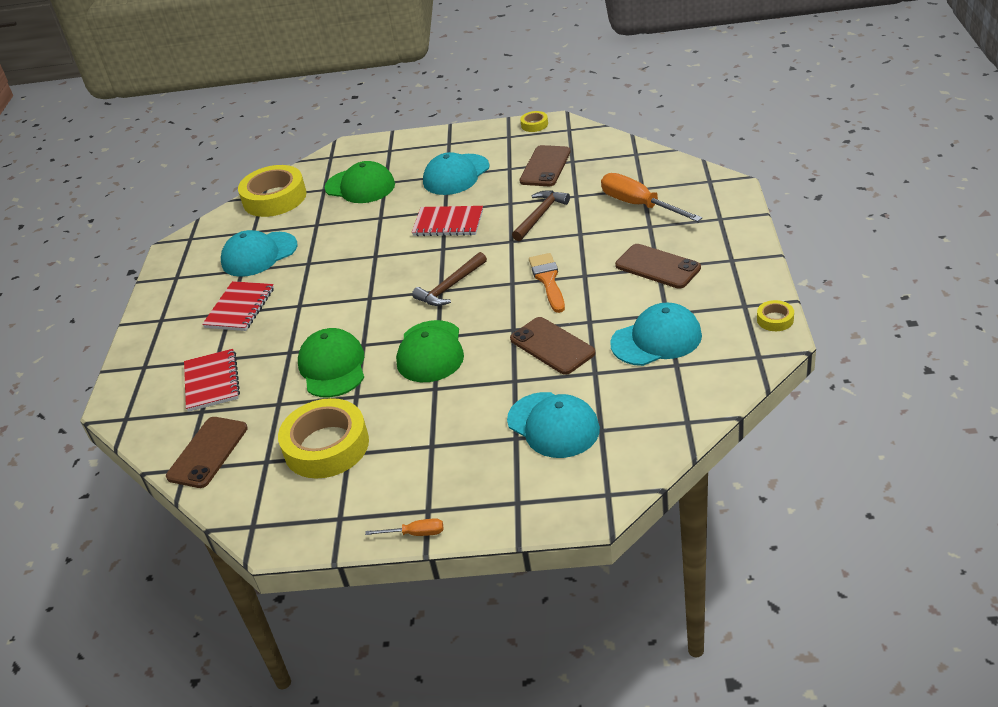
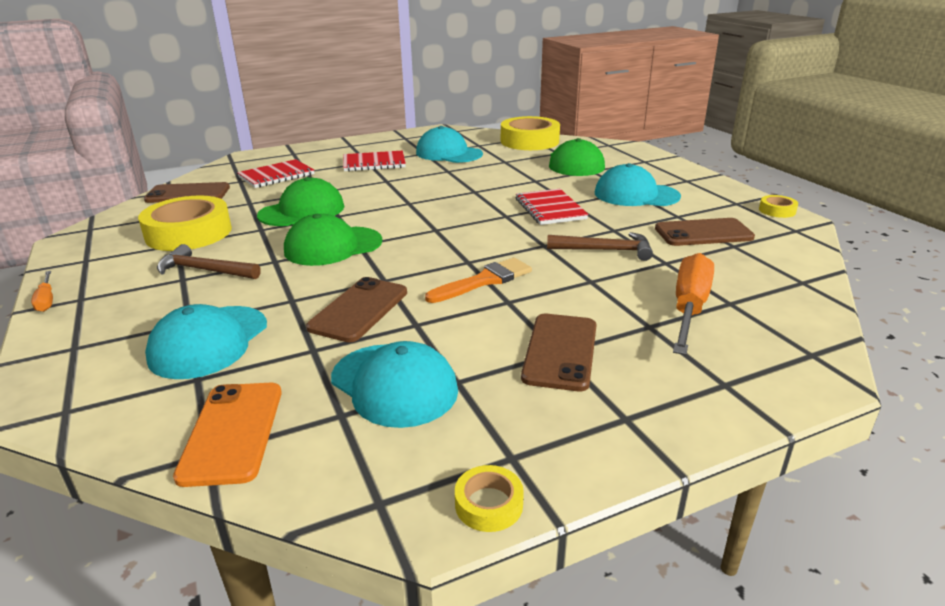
camera: 60 degrees right, 10 degrees down
brown hammer [412,252,487,306] -> brown hammer moved to [157,244,261,279]
none -> orange phone [173,383,282,487]

